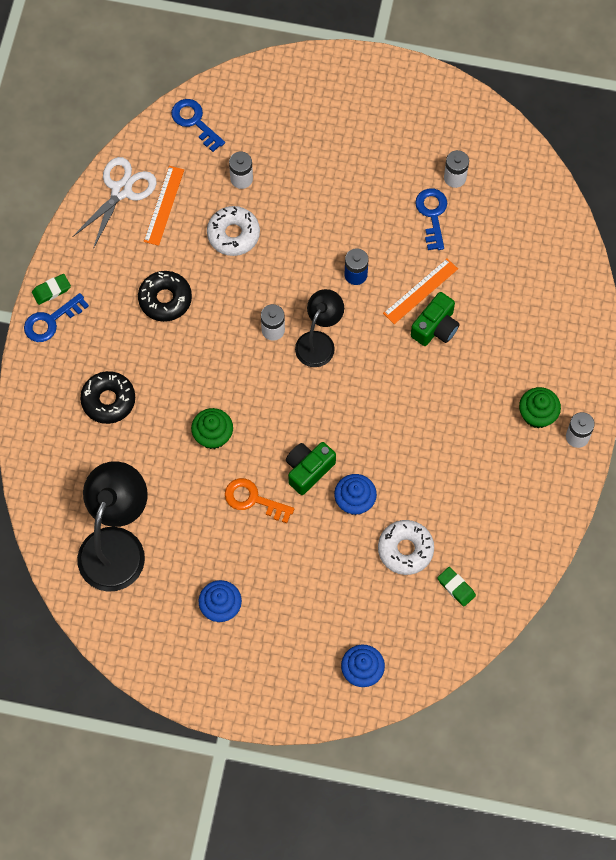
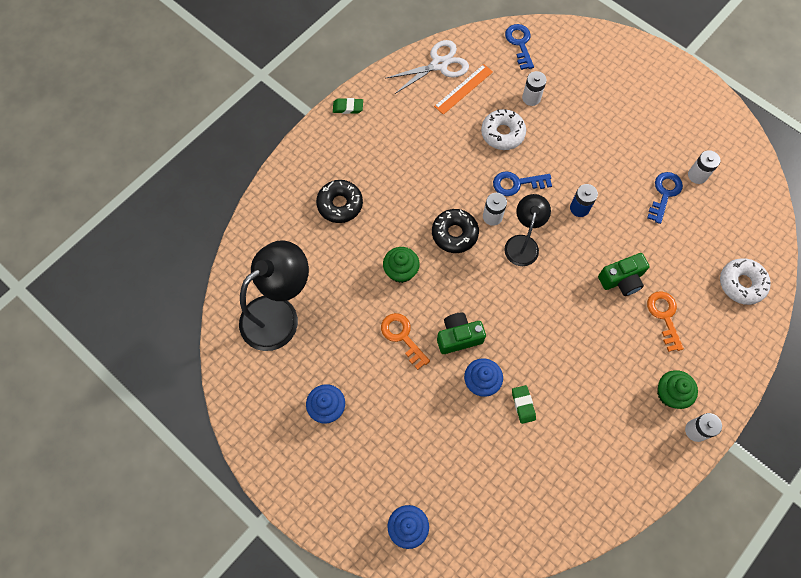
camera: 30 degrees right, 0 degrees up
blue key [24,293,89,342] -> blue key moved to [493,171,552,196]
black donut [138,271,192,322] -> black donut moved to [432,209,479,253]
black lamp [295,289,344,367] -> black lamp turned 45 degrees counterclockwise [504,194,551,266]
white donut [378,520,434,575] -> white donut moved to [720,258,771,305]
orange ruler [383,258,458,324] -> none
green eraser [437,567,476,607] -> green eraser moved to [512,385,536,424]
none -> orange key [647,291,684,352]

